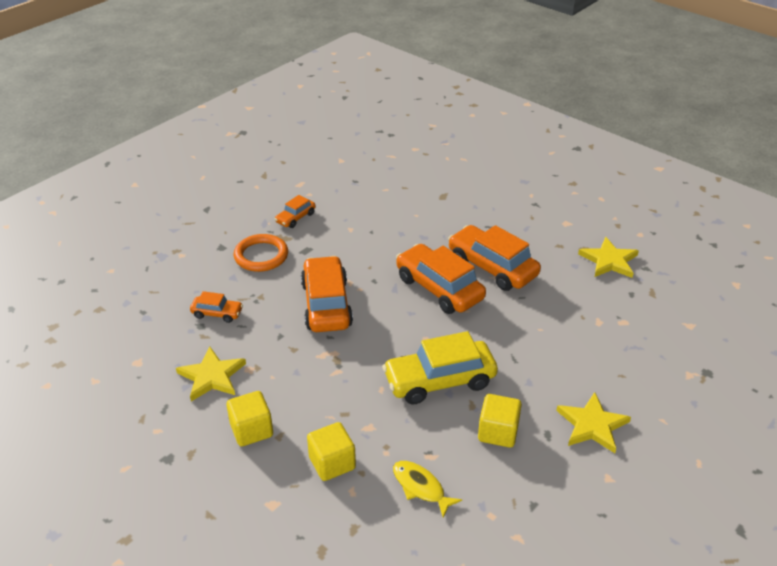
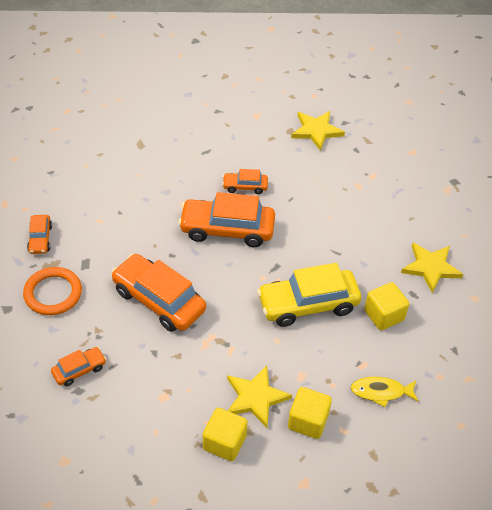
camera: 45 degrees left, 10 degrees up
yellow star [176,347,246,401] -> yellow star moved to [227,365,292,428]
yellow car [382,331,498,405] -> yellow car turned 45 degrees clockwise [257,263,361,327]
orange car [448,225,541,291] -> orange car [222,169,268,194], size x0.50

